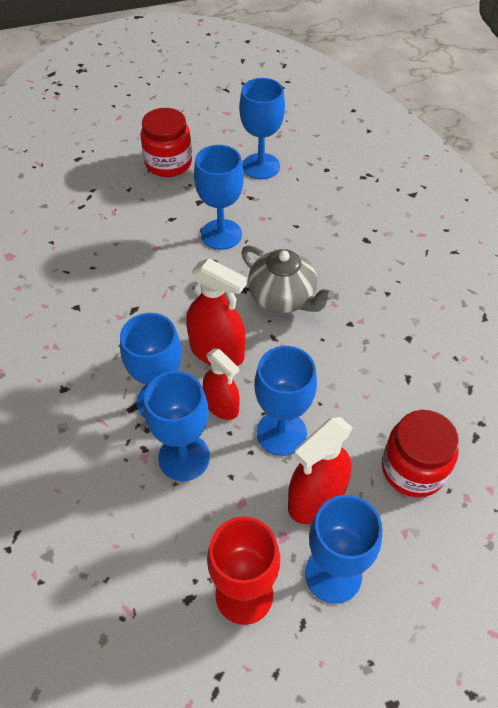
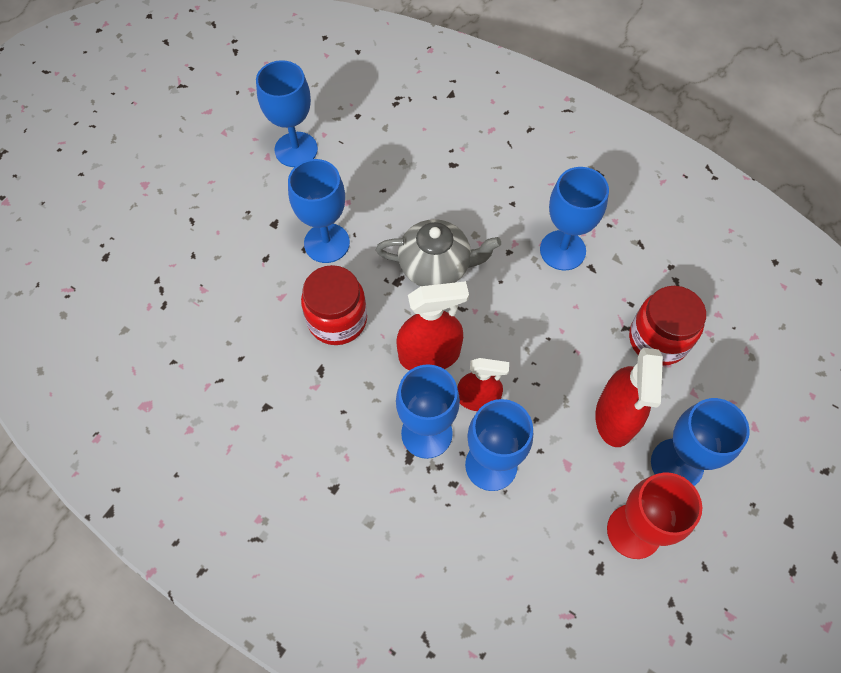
camera: 40 degrees left, 10 degrees up
red jar [141,108,192,177] -> red jar moved to [301,265,367,345]
blue goblet [254,346,317,456] -> blue goblet moved to [540,167,609,271]

